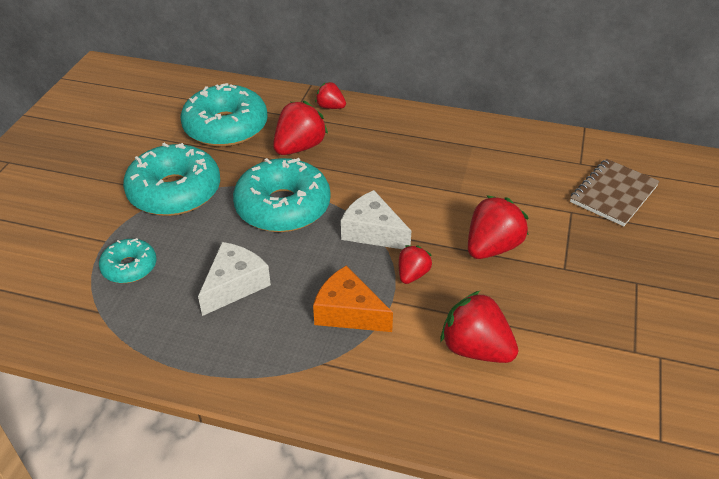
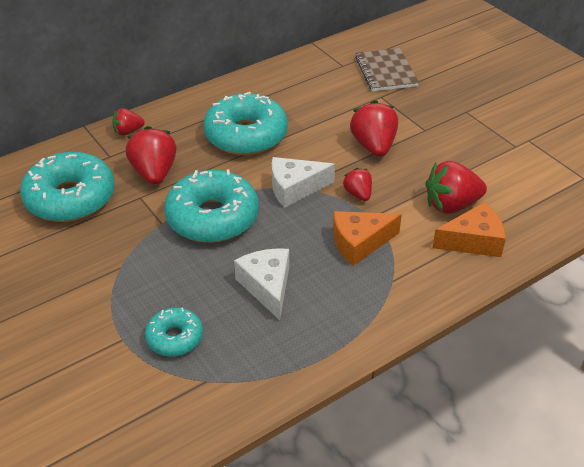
camera: 50 degrees left, 0 degrees up
turquoise donut [123,143,220,216] -> turquoise donut moved to [203,92,288,155]
none -> orange cheese [432,202,506,257]

